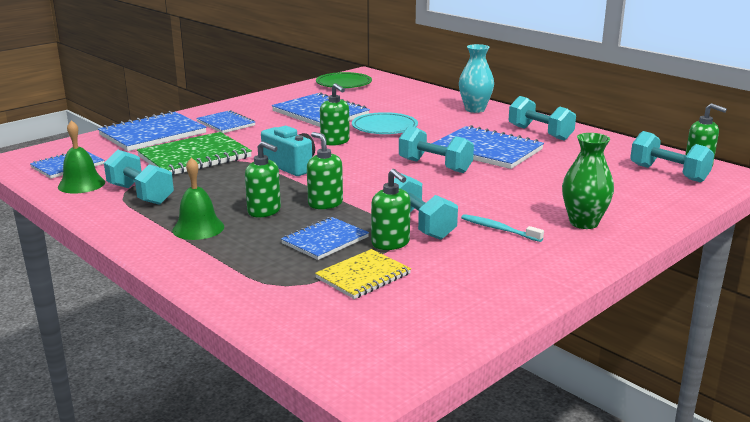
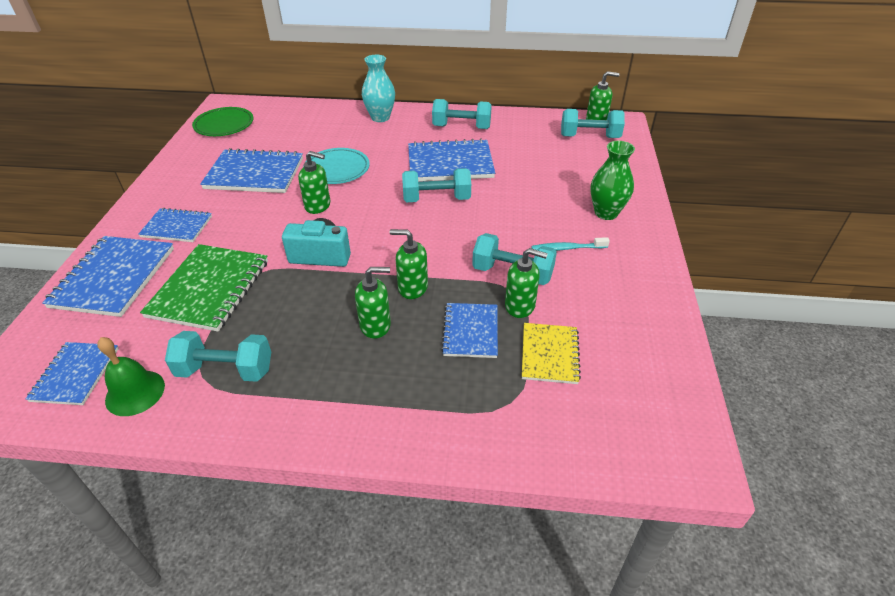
camera: 40 degrees left, 20 degrees up
green bell [172,157,224,240] -> none

